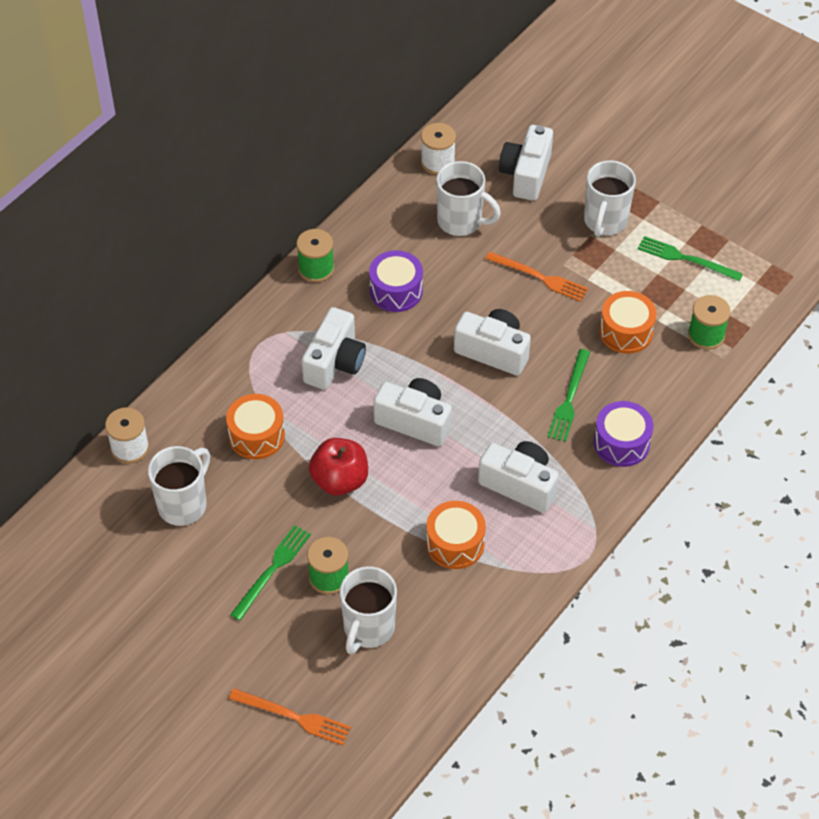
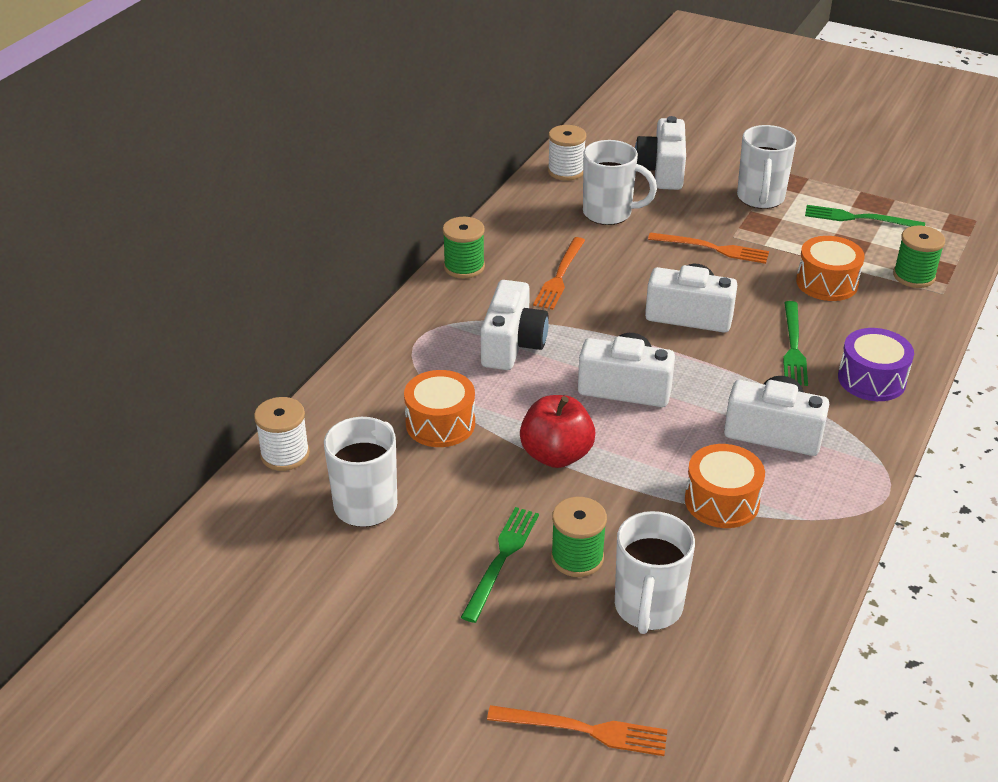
camera: 10 degrees left, 15 degrees down
purple drum [369,250,423,312] -> orange fork [533,237,585,310]

